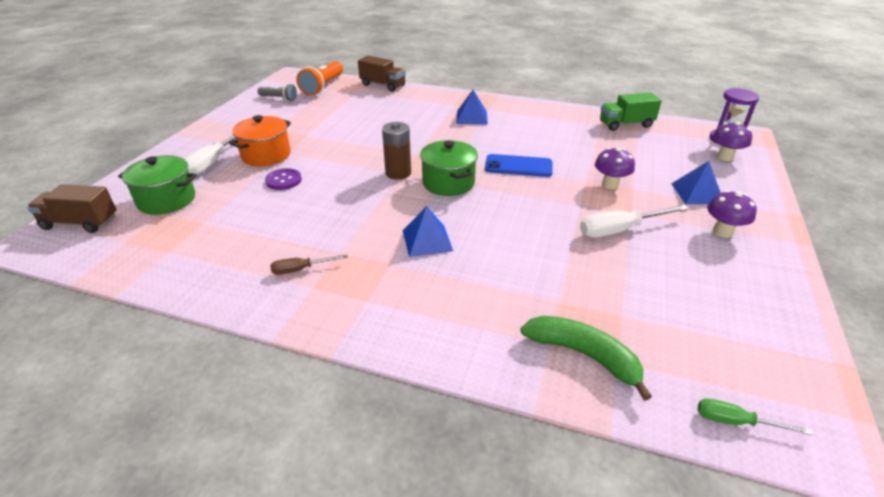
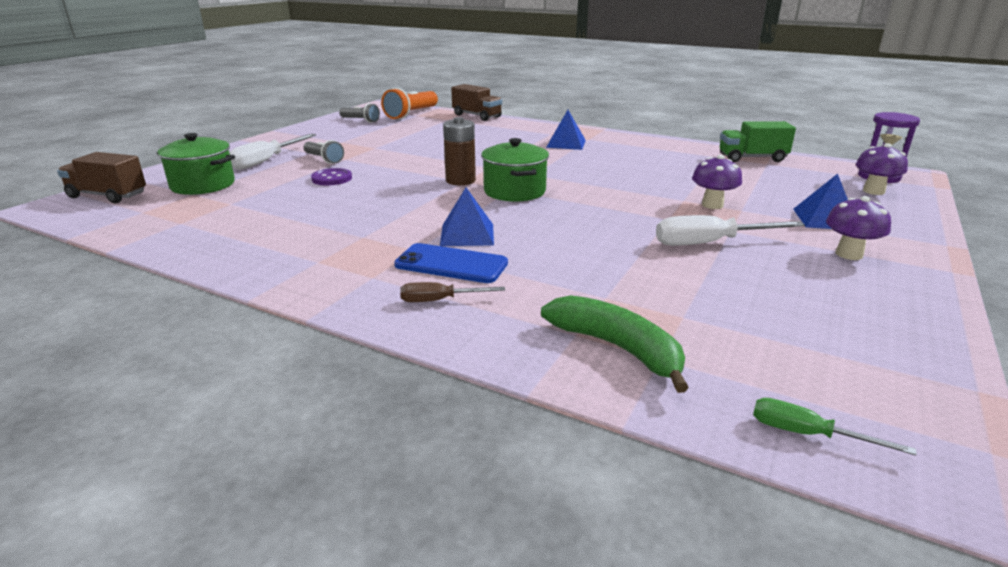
camera: 10 degrees right, 10 degrees down
orange pot [229,115,291,166] -> grey flashlight [304,140,344,164]
brown screwdriver [270,255,348,275] -> brown screwdriver moved to [400,282,505,302]
blue phone [485,154,553,177] -> blue phone moved to [394,243,508,283]

